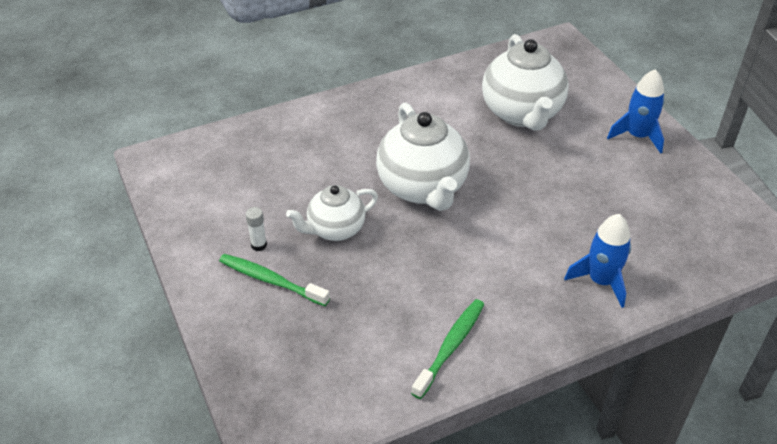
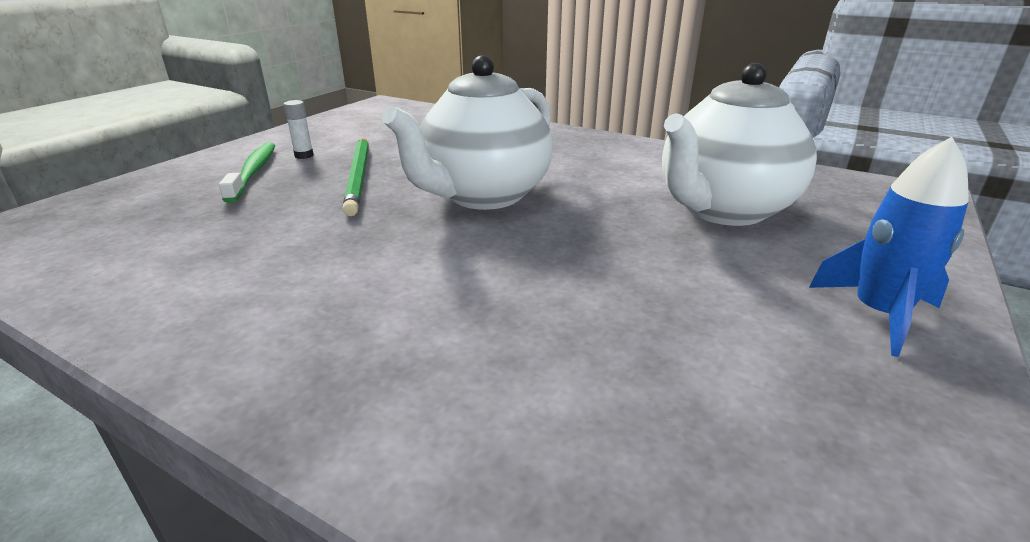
camera: 55 degrees right, 15 degrees down
white teapot [286,185,378,241] -> green pencil [342,137,369,216]
green toothbrush [411,299,484,399] -> none
blue rocket [564,214,631,308] -> none

